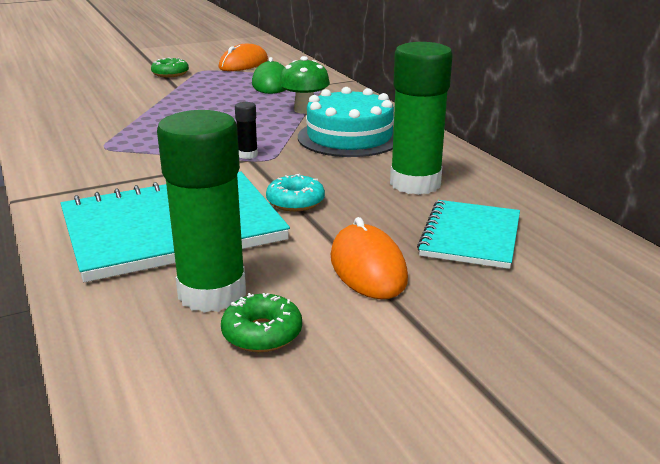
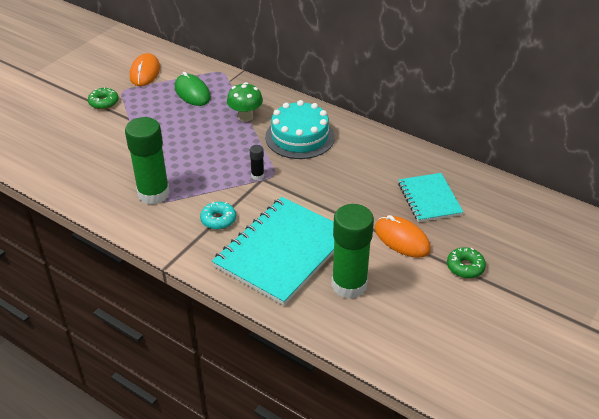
camera: 30 degrees left, 15 degrees up
green donut [221,293,302,352] -> green donut moved to [447,247,486,278]
turquoise donut [266,174,325,211] -> turquoise donut moved to [200,202,236,230]
green glue stick [390,42,453,195] -> green glue stick moved to [125,117,170,205]

